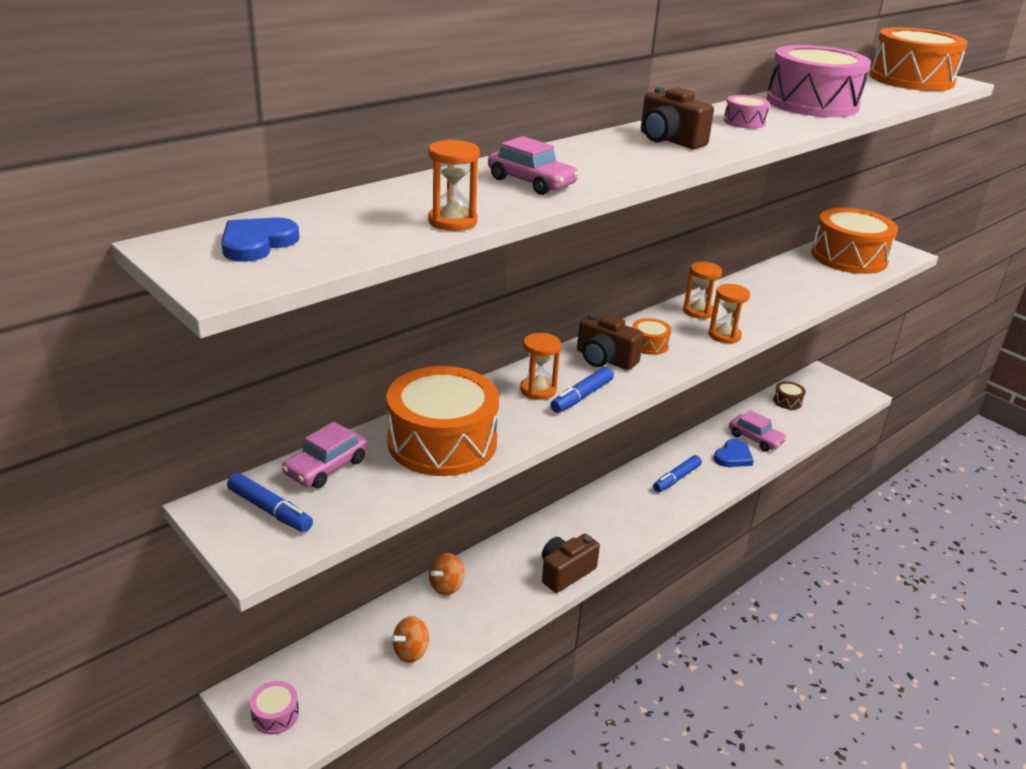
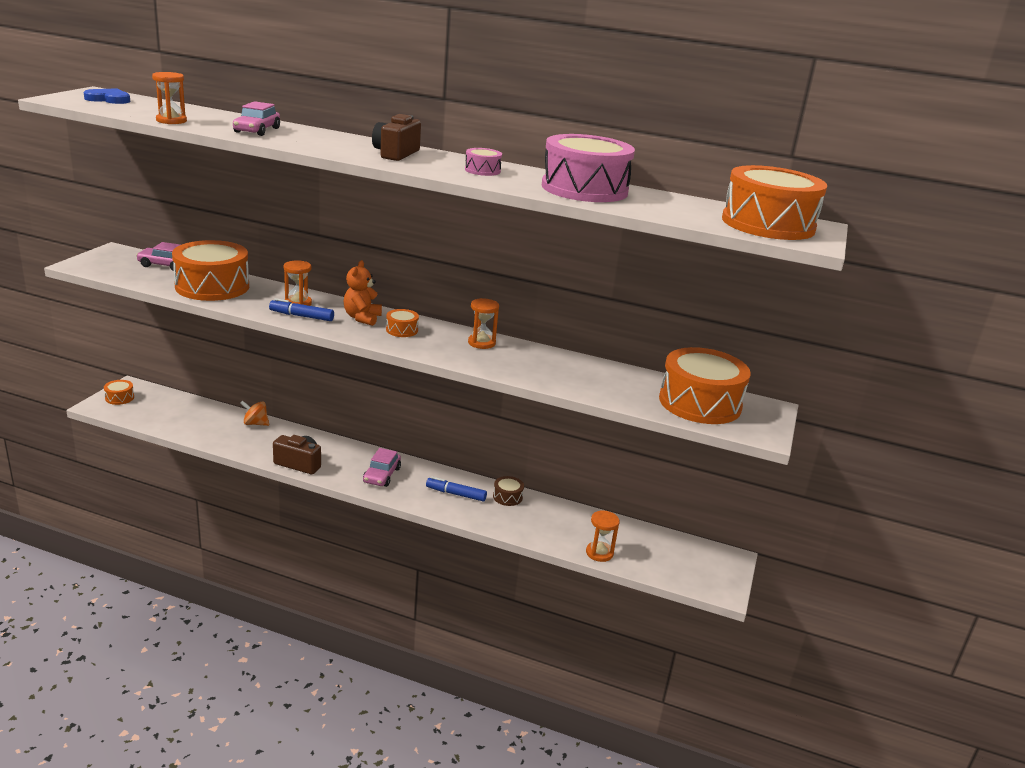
camera: 60 degrees right, 5 degrees down
blue marker [227,473,313,532] -> none
pink drum [250,681,299,734] -> orange drum [104,380,134,405]
orange spinning top [390,616,430,663] -> none
brown camera [577,313,644,370] -> orange teddy bear [343,260,382,326]
orange hourglass [708,284,750,343] -> orange hourglass moved to [586,510,620,562]
blue heart [714,439,754,467] -> none
pink car [729,410,787,451] -> pink car moved to [363,448,401,487]
brown drum [773,381,806,410] -> brown drum moved to [493,476,524,506]

